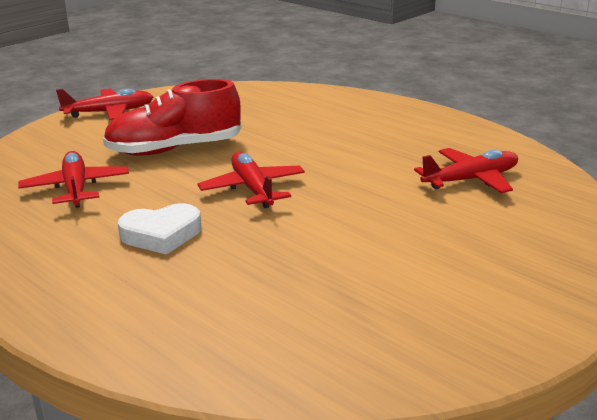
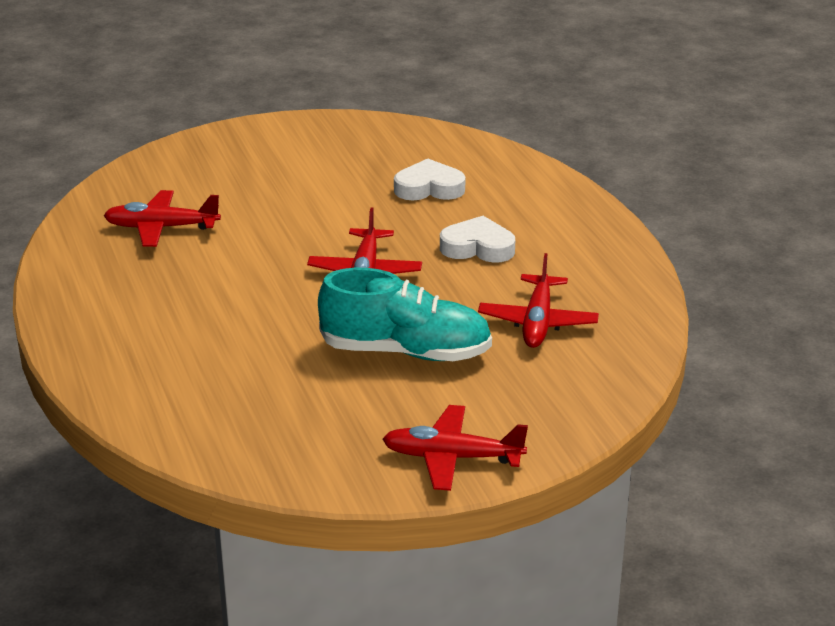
camera: 155 degrees left, 5 degrees up
red shoe [103,79,241,156] -> turquoise shoe [318,268,492,361]
none -> white heart [394,159,466,200]

